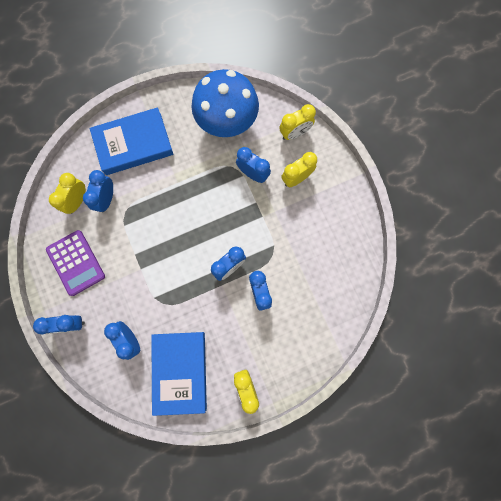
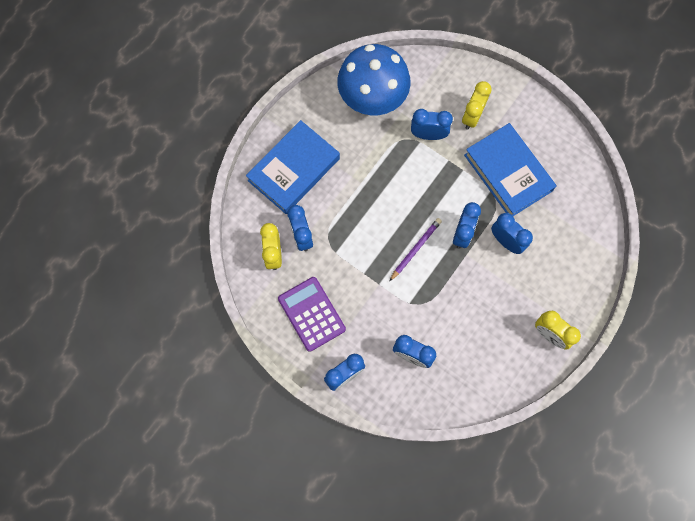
camera: 30 degrees left, 5 degrees down
purple calculator [46,230,105,296] -> purple calculator turned 150 degrees counterclockwise [278,277,346,352]
blue book [151,332,207,416] -> blue book moved to [464,123,557,216]
yellow clock [279,104,316,140] -> none
none -> purple pencil [389,218,442,282]

